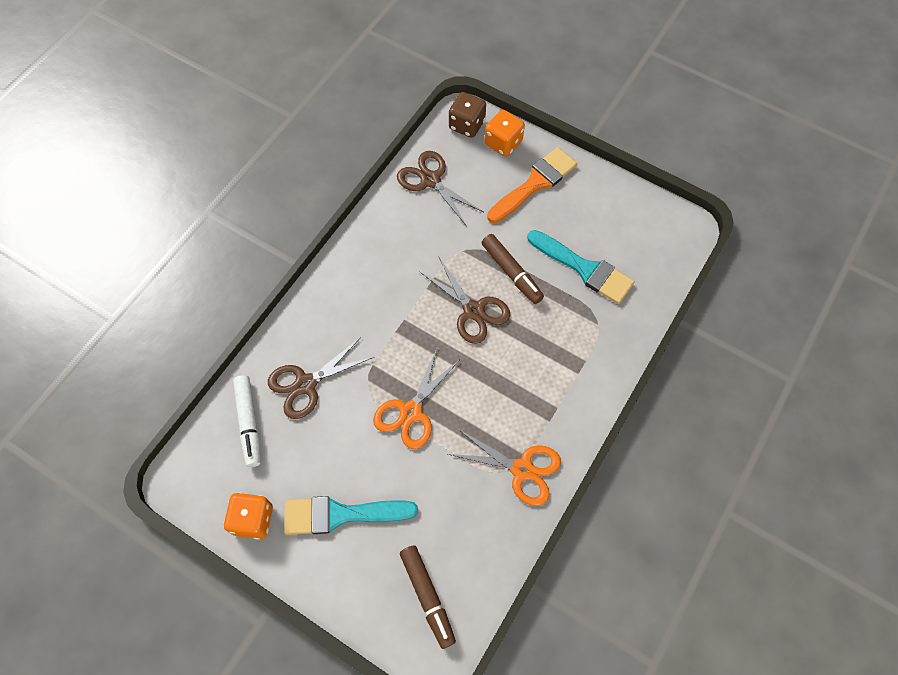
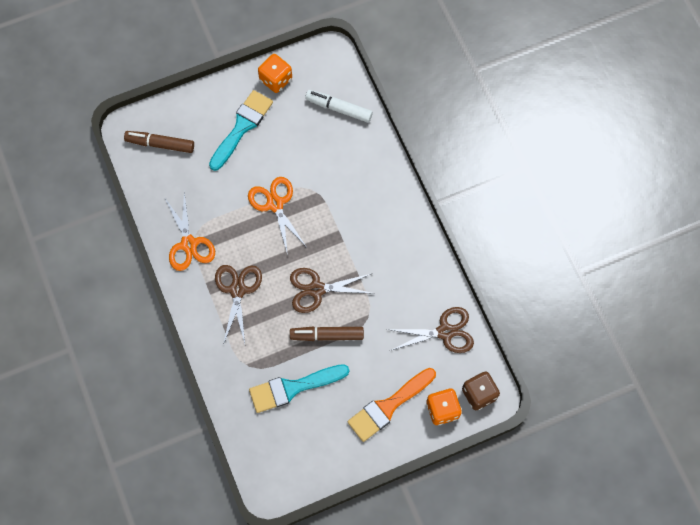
camera: 125 degrees right, 5 degrees up
brown scissors [268,337,374,419] -> brown scissors moved to [215,265,262,345]
orange scissors [448,429,561,506] -> orange scissors turned 75 degrees counterclockwise [164,192,215,271]
orange brush [487,147,577,223] -> orange brush turned 60 degrees clockwise [348,368,436,442]

